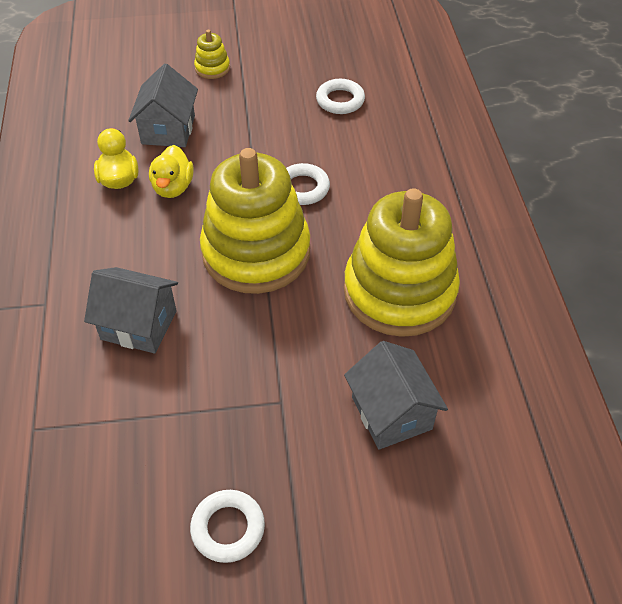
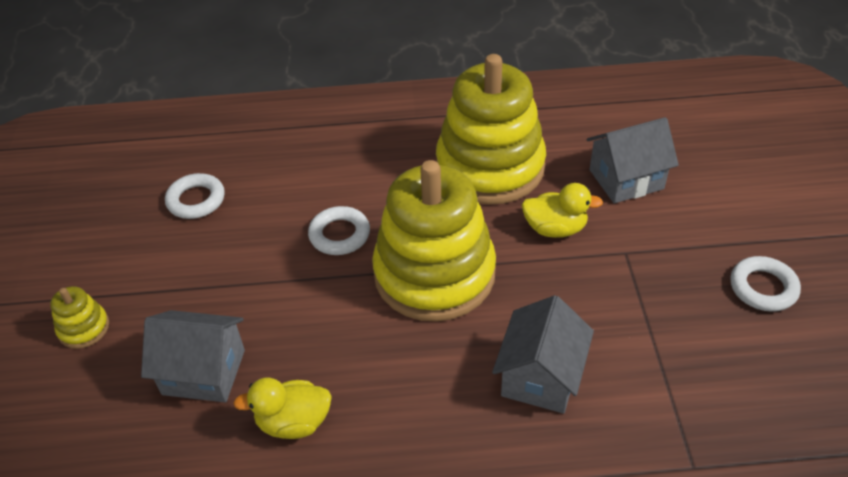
camera: 85 degrees left, 5 degrees down
yellow duck [149,145,194,198] -> yellow duck moved to [522,183,603,238]

